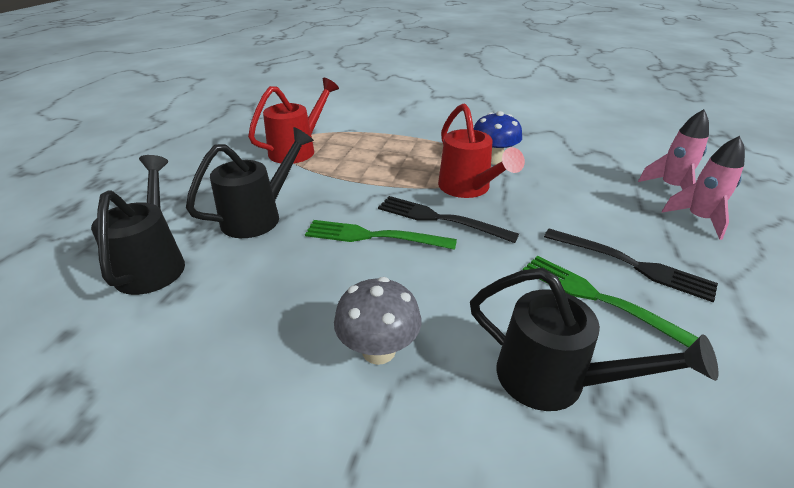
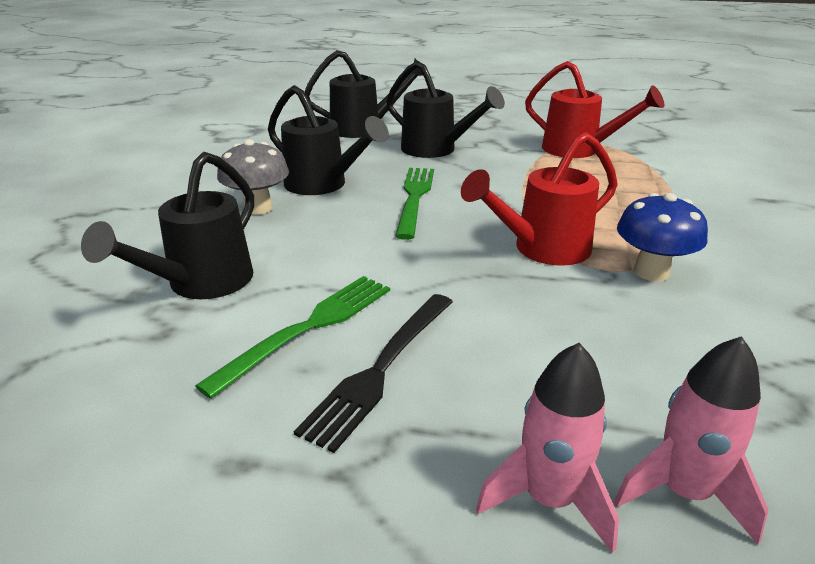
camera: 85 degrees right, 5 degrees down
black fork [378,196,519,243] -> none
none -> black watering can [268,85,389,195]

